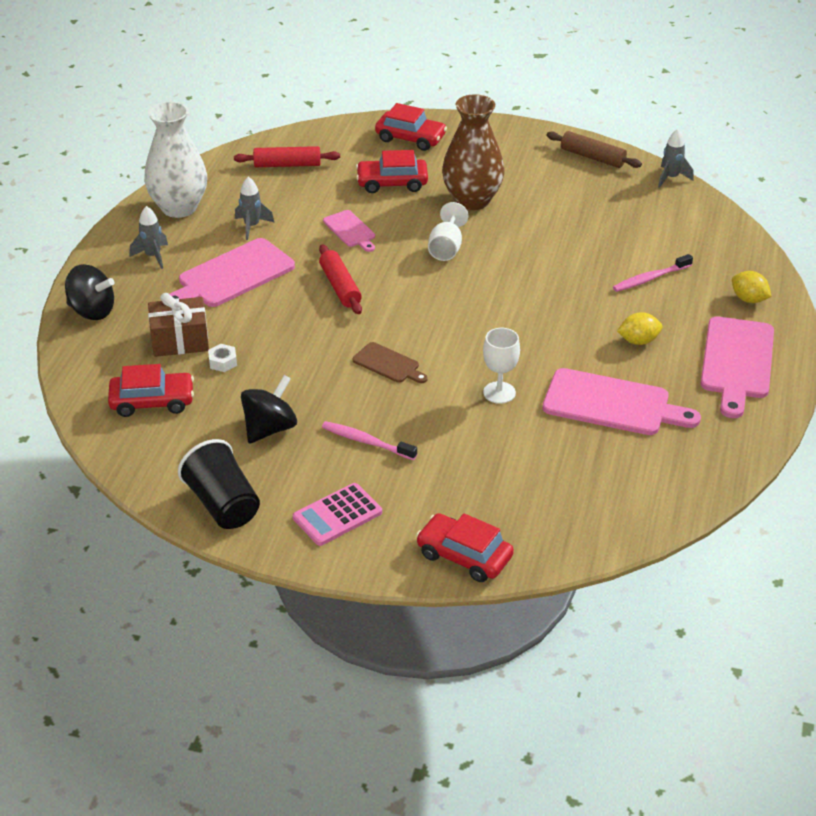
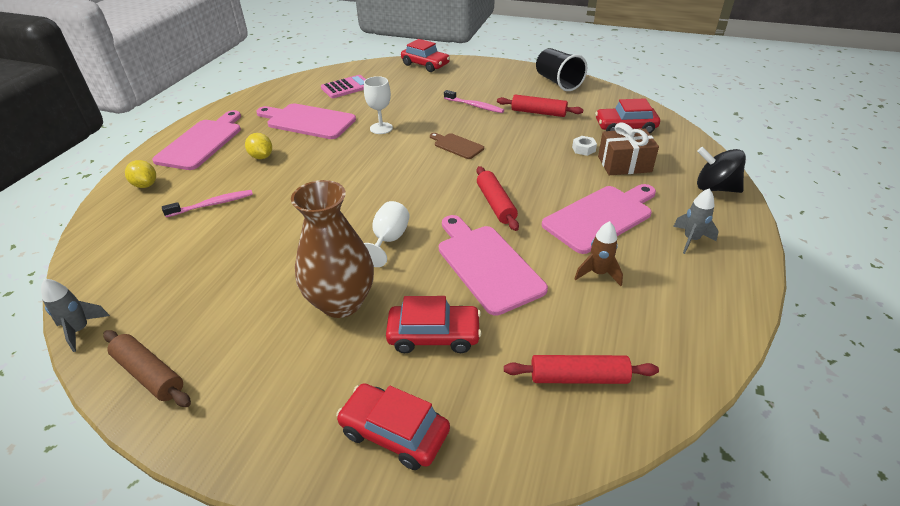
camera: 175 degrees left, 0 degrees up
white vase [144,101,207,218] -> none
grey rocket [235,177,274,240] -> brown rocket [574,221,623,286]
black spinning top [241,375,297,443] -> red rolling pin [497,95,583,117]
pink calculator [293,483,382,546] -> pink calculator moved to [321,75,366,98]
pink cutting board [323,210,375,252] -> pink cutting board [439,215,548,316], size x1.86
yellow lemon [617,312,663,345] -> yellow lemon turned 60 degrees clockwise [245,133,272,159]

